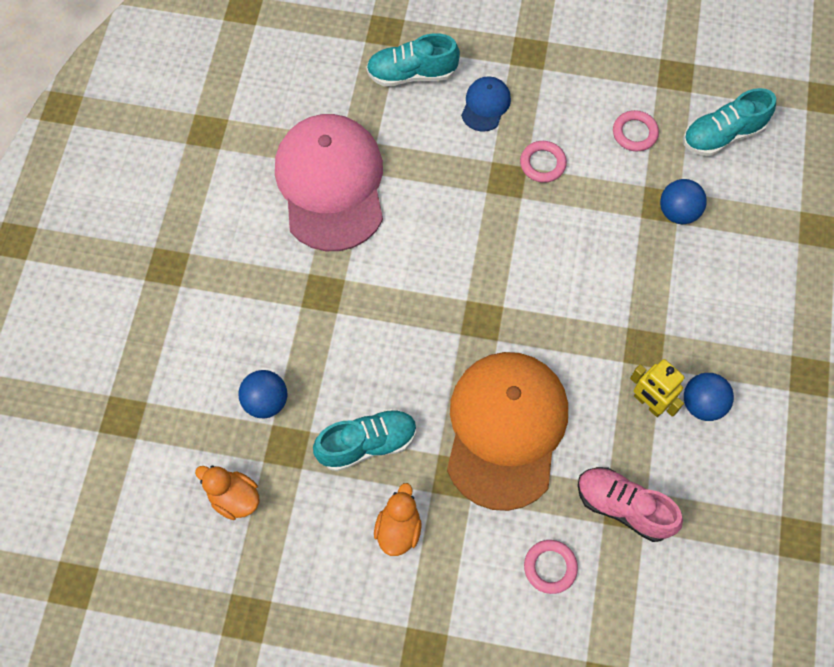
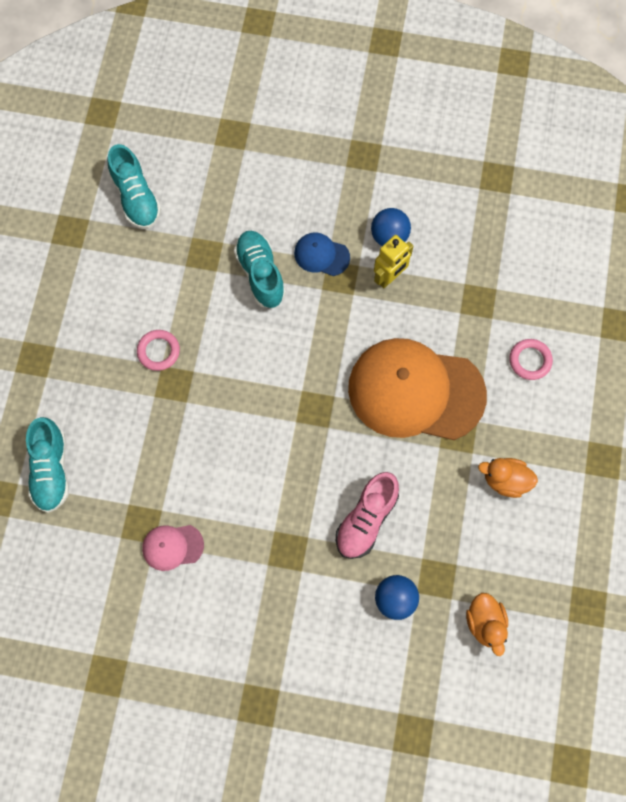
camera: 90 degrees left, 5 degrees up
orange duck [195,466,259,520] -> orange duck turned 45 degrees counterclockwise [466,593,508,656]
pink cap [275,114,383,251] -> pink cap [142,525,204,571], size x0.43
turquoise shoe [313,408,417,472] -> turquoise shoe moved to [234,231,286,308]
blue cap [461,77,511,132] -> blue cap moved to [294,232,350,276]
pink shoe [578,467,683,542] -> pink shoe moved to [336,472,399,559]
pink ring [613,110,659,152] -> none
blue ball [660,179,707,224] -> none

